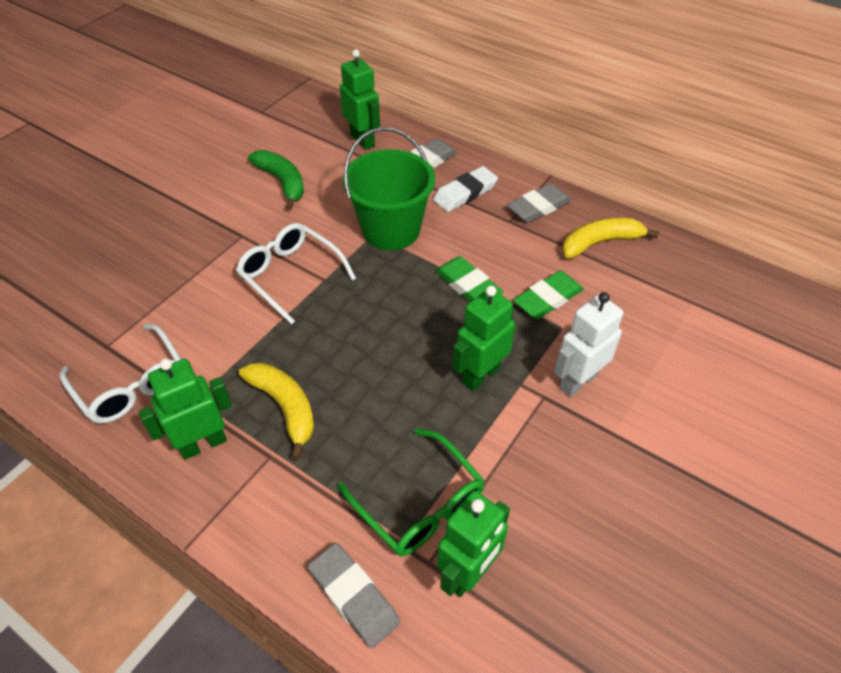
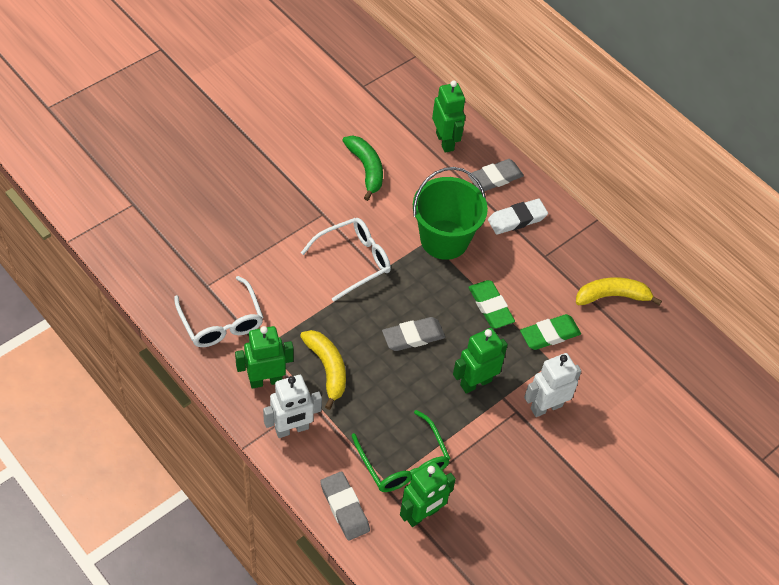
camera: 10 degrees right, 5 degrees up
white glasses [236,223,356,325] -> white glasses turned 90 degrees clockwise [301,218,391,301]
grey eraser [507,183,571,223] -> grey eraser moved to [382,317,445,351]
none -> white robot [263,375,322,438]

